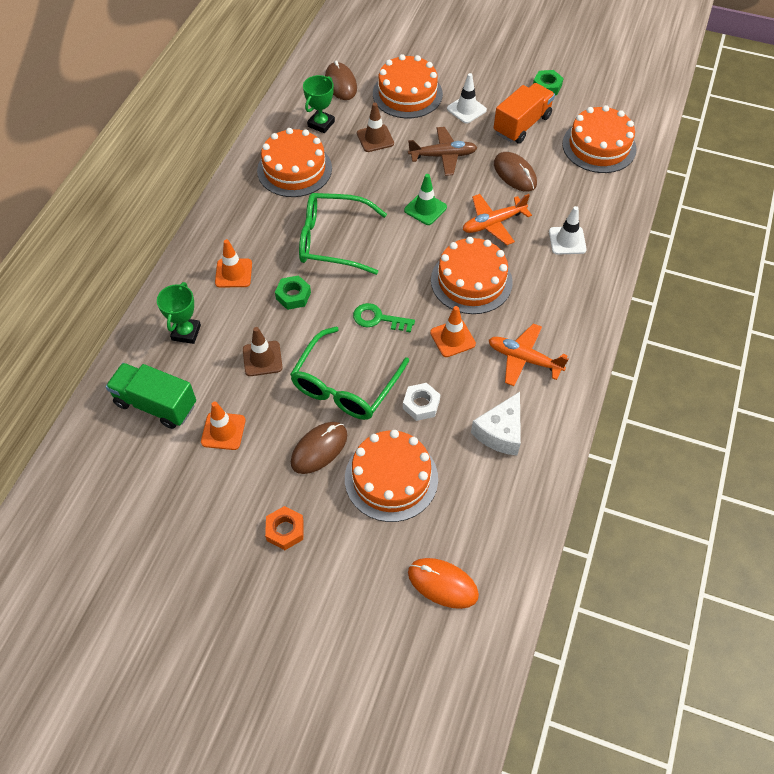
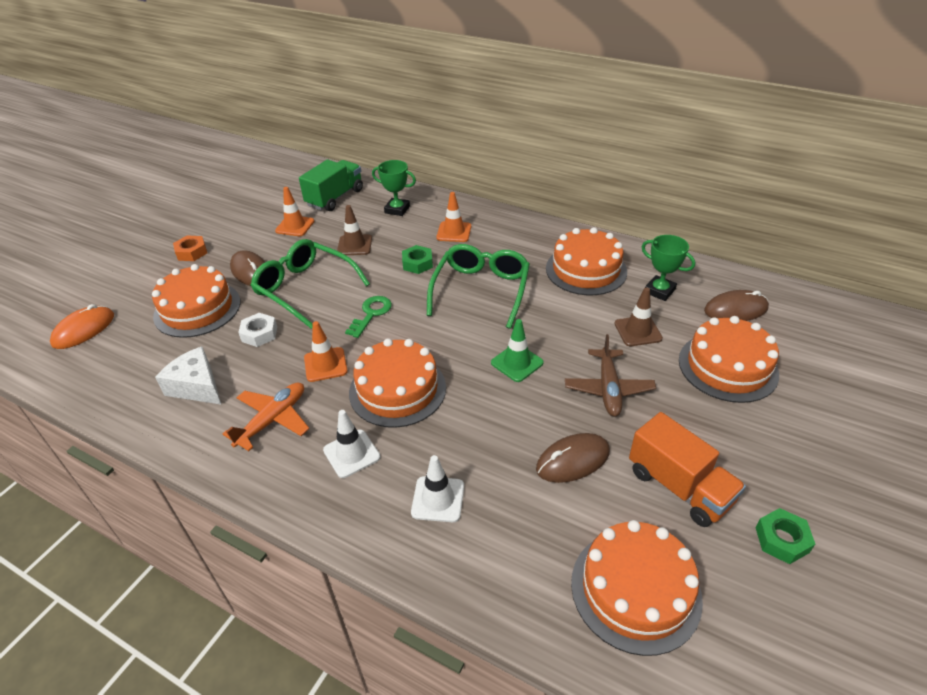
camera: 100 degrees right, 15 degrees down
white traffic cone [447,73,487,124] -> white traffic cone moved to [323,410,380,478]
orange plane [463,194,532,245] -> none

